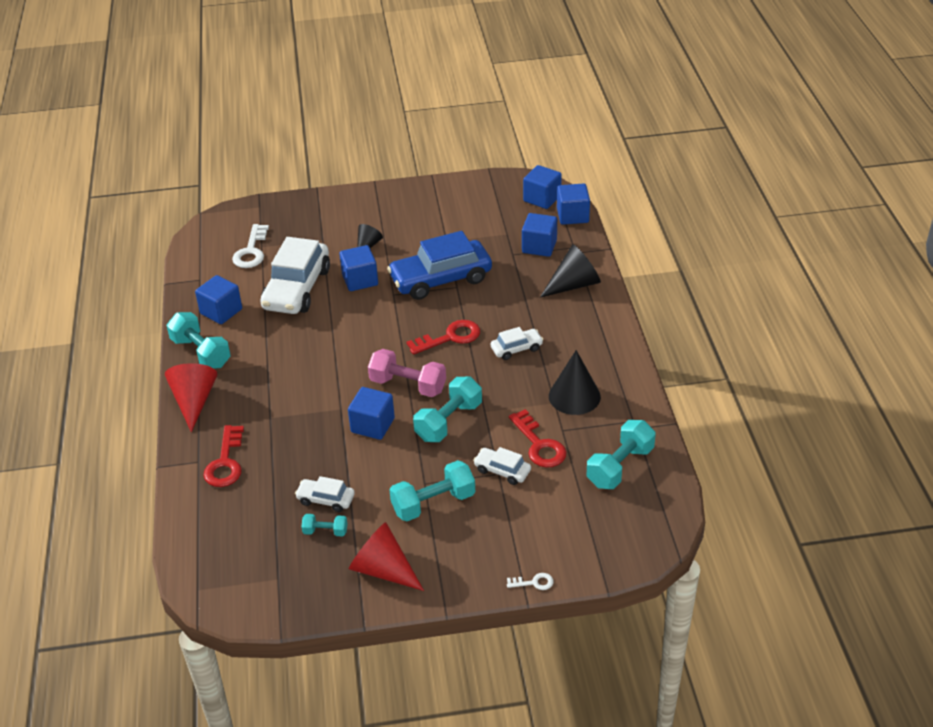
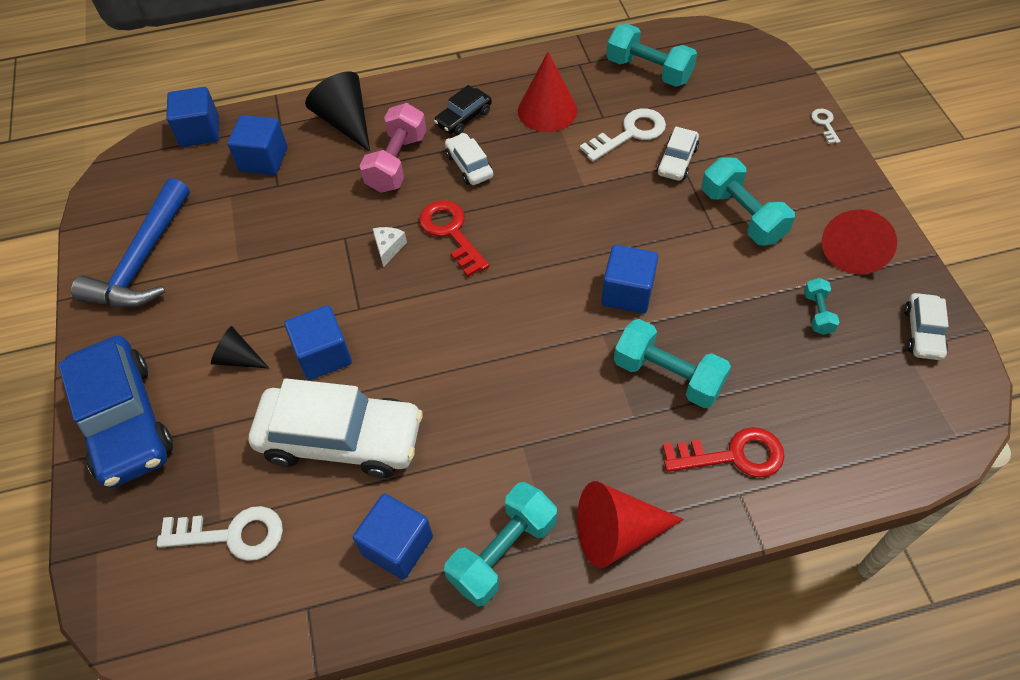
camera: 95 degrees left, 15 degrees up
white car [295,476,355,512] -> white car moved to [904,293,949,360]
pink dumbbell [368,349,446,397] -> pink dumbbell moved to [360,103,427,193]
blue car [387,231,492,300] -> blue car moved to [58,336,173,488]
turquoise dumbbell [413,377,482,442] -> turquoise dumbbell moved to [614,319,731,408]
red key [509,409,566,468] -> white key [580,108,666,162]
blue cube [523,165,562,209] -> none
black cone [549,350,601,415] -> red cone [518,52,577,132]
none -> blue hammer [71,178,190,307]
none -> white cheese [373,227,407,267]
none -> black car [434,85,492,135]

